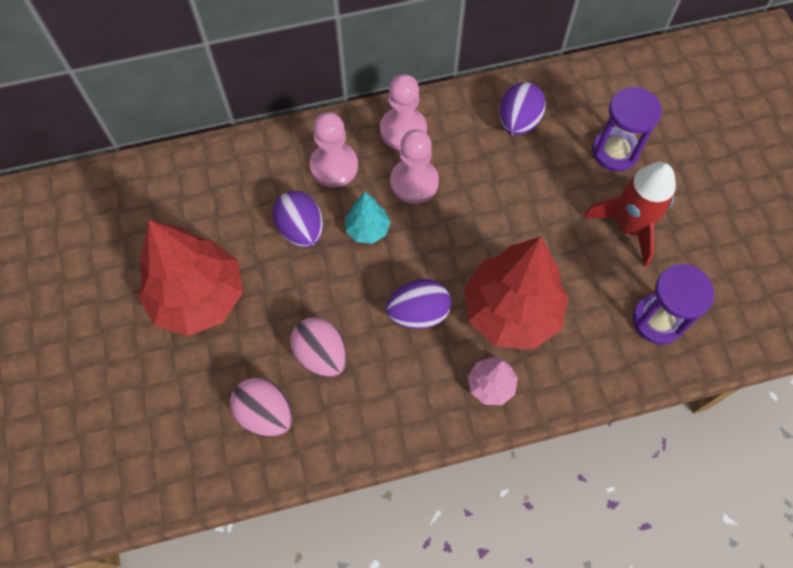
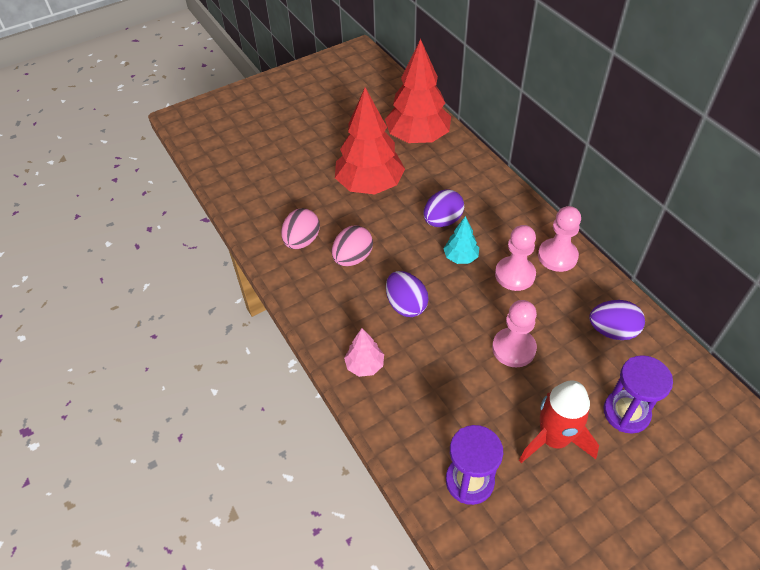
camera: 75 degrees right, 15 degrees down
pink pawn [310,112,358,187] -> pink pawn moved to [492,300,537,367]
red tree [464,236,569,350] -> red tree moved to [385,39,451,143]

